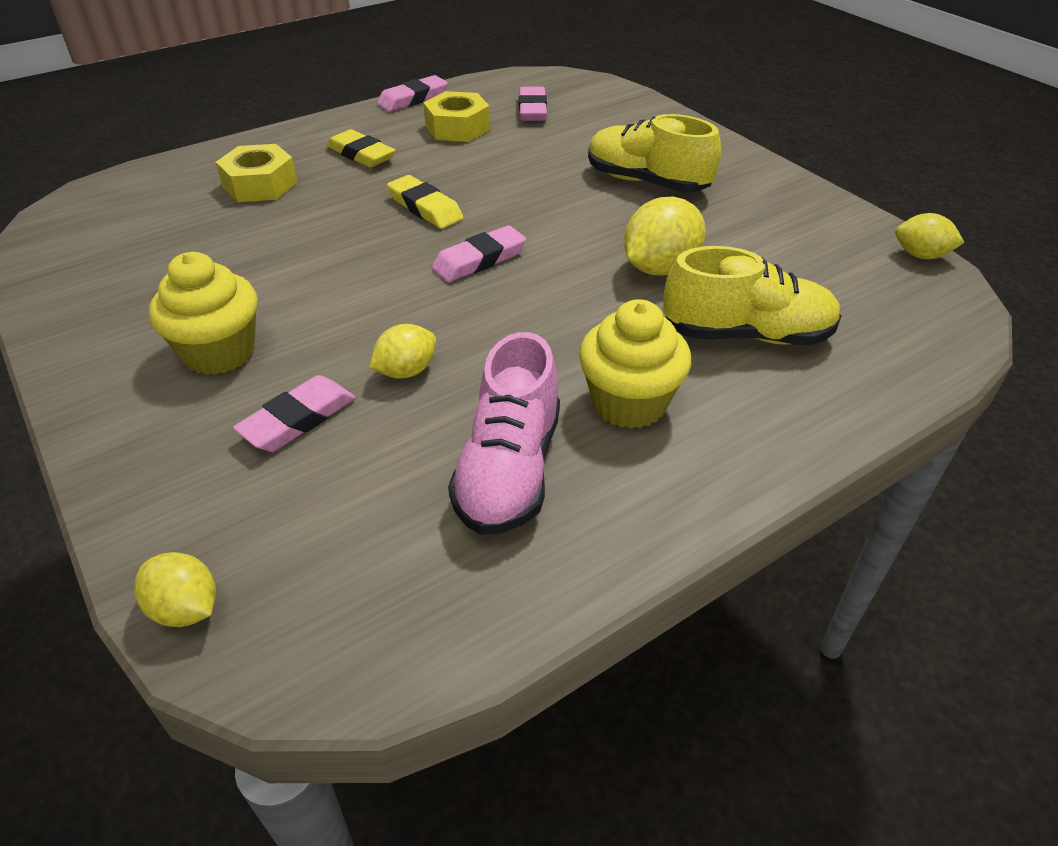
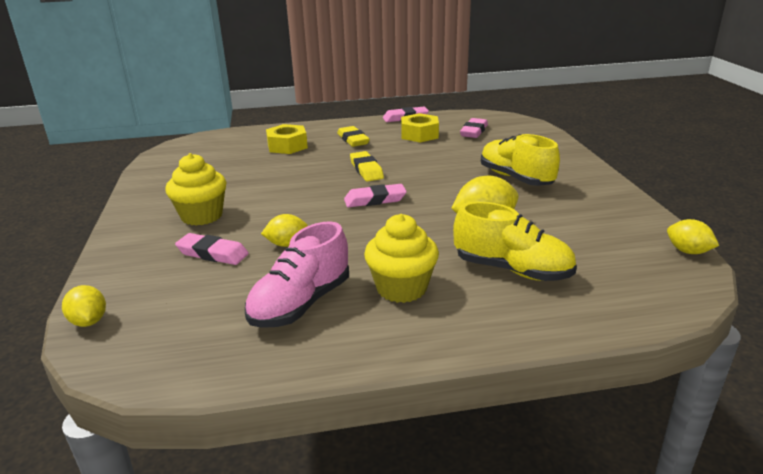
camera: 25 degrees right, 15 degrees down
pink eraser [233,375,356,452] -> pink eraser turned 45 degrees clockwise [175,233,249,265]

